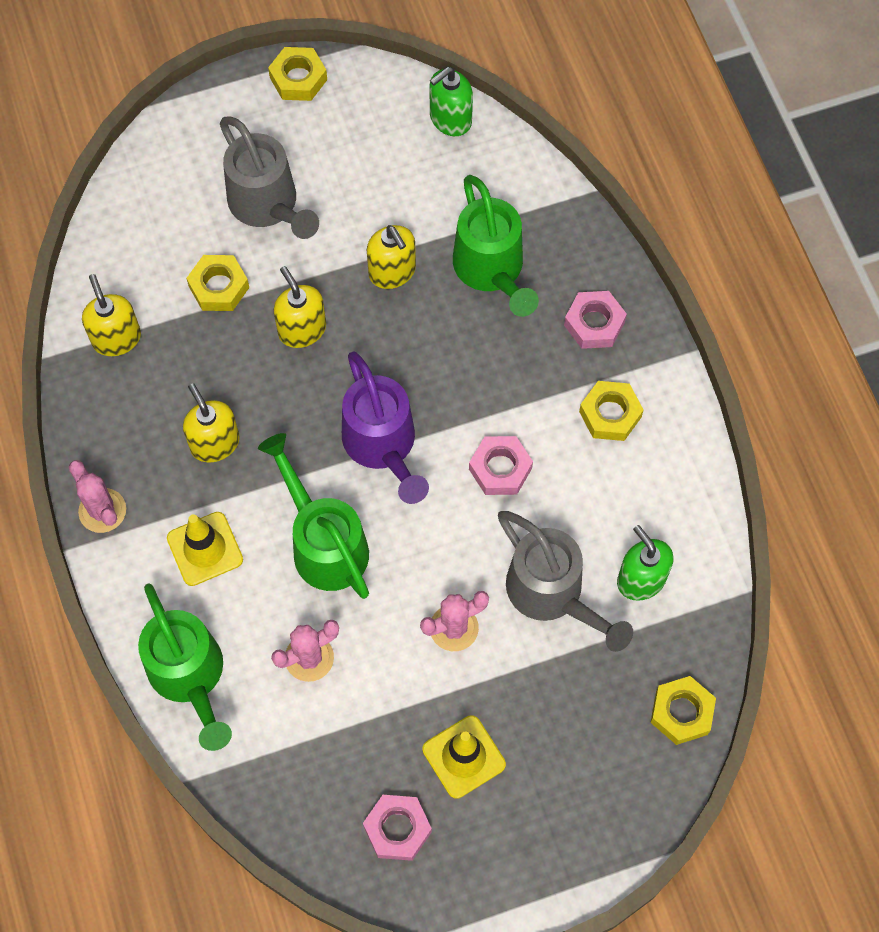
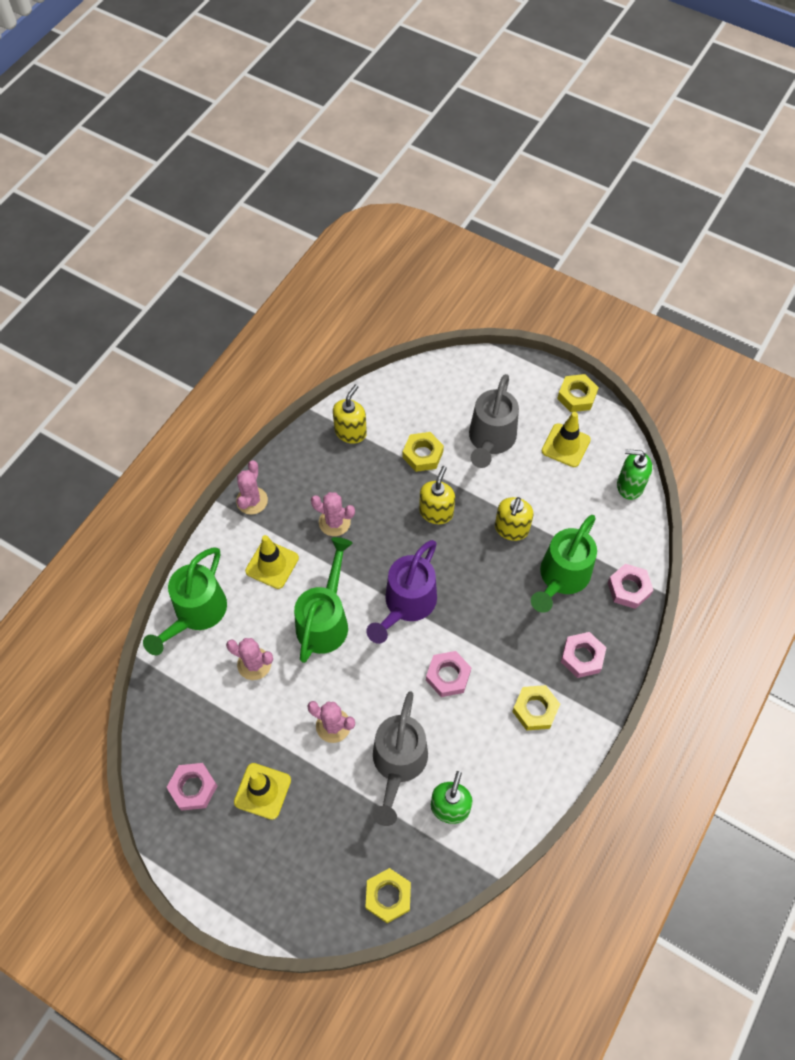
camera: 50 degrees right, 5 degrees down
yellow soap dispenser [183,383,240,463] -> pink cactus [311,492,355,536]
none -> yellow traffic cone [542,412,591,467]
none -> pink nut [608,564,653,609]

